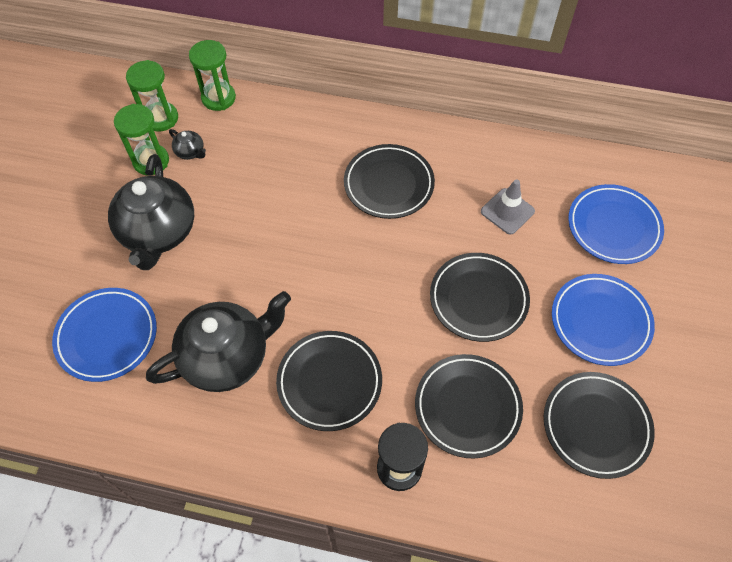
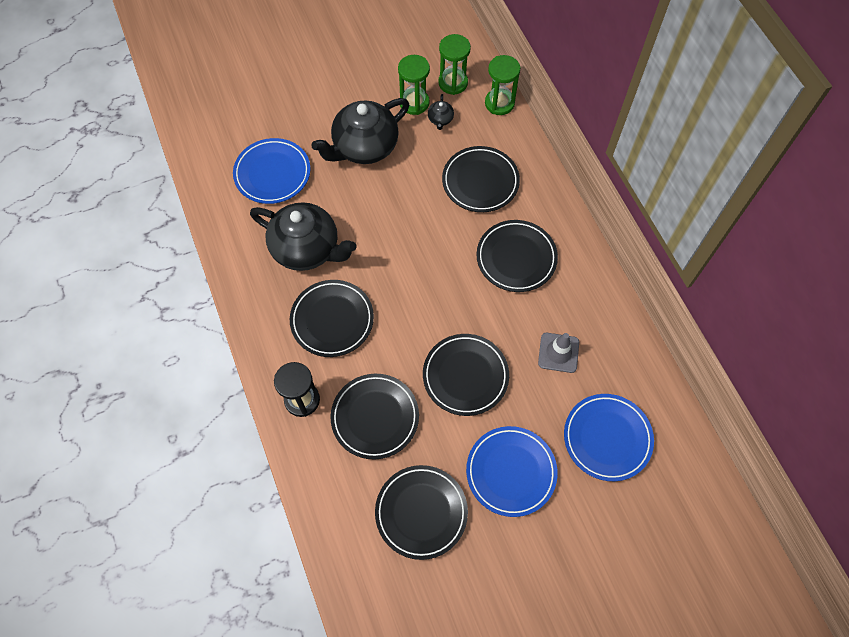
camera: 55 degrees right, 5 degrees up
none -> black plate [442,146,520,212]

